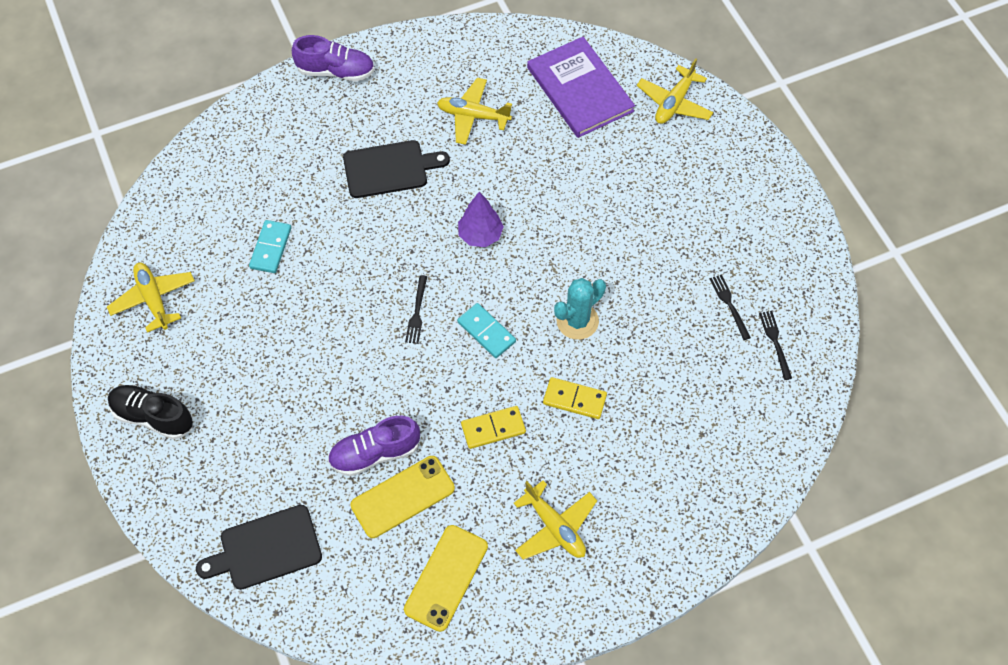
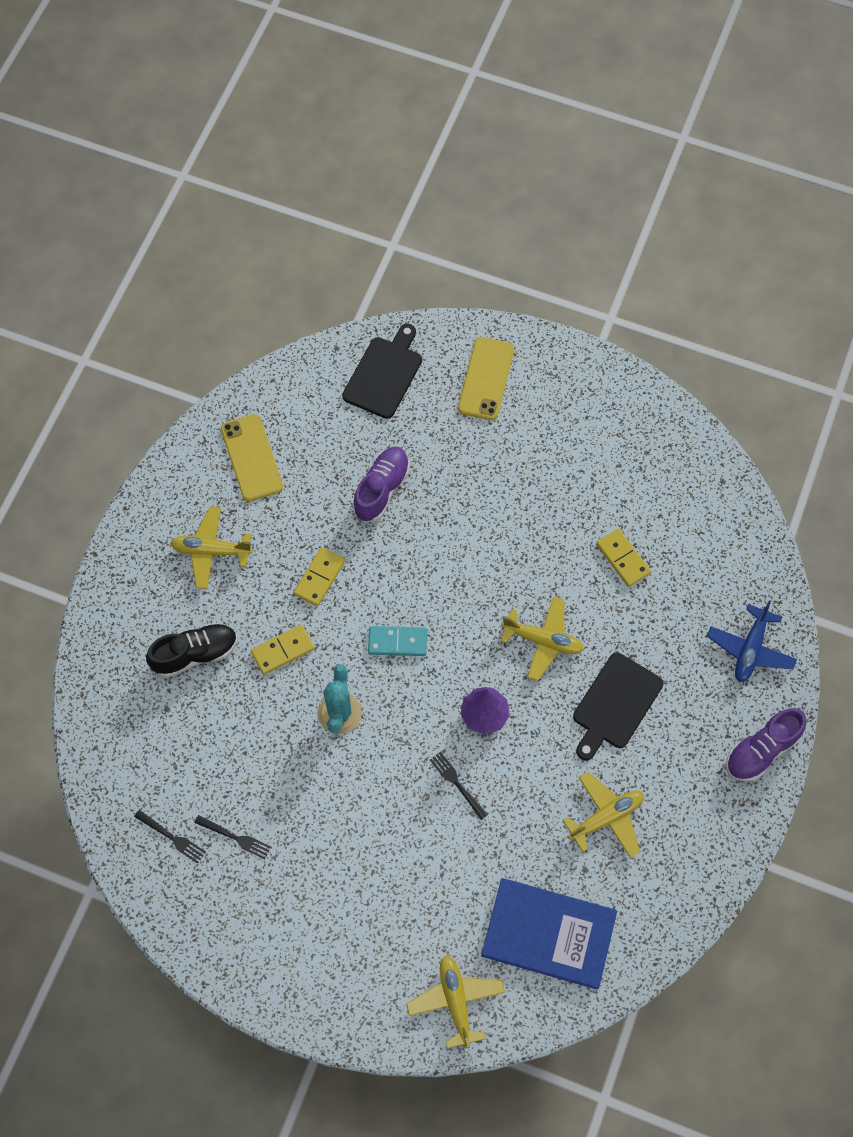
camera: 135 degrees right, 5 degrees up
yellow plane [107,263,195,333] -> yellow plane moved to [501,596,584,681]
black shoe [108,385,193,439] -> black shoe moved to [146,623,237,678]
turquoise domino [249,220,291,273] -> yellow domino [596,528,651,587]
yellow phone [350,456,455,538] -> yellow phone moved to [458,337,514,420]
black fork [405,275,427,344] -> black fork moved to [430,752,488,820]
purple book [527,37,635,138] -> blue book [481,878,617,990]
none -> blue plane [707,600,797,682]

